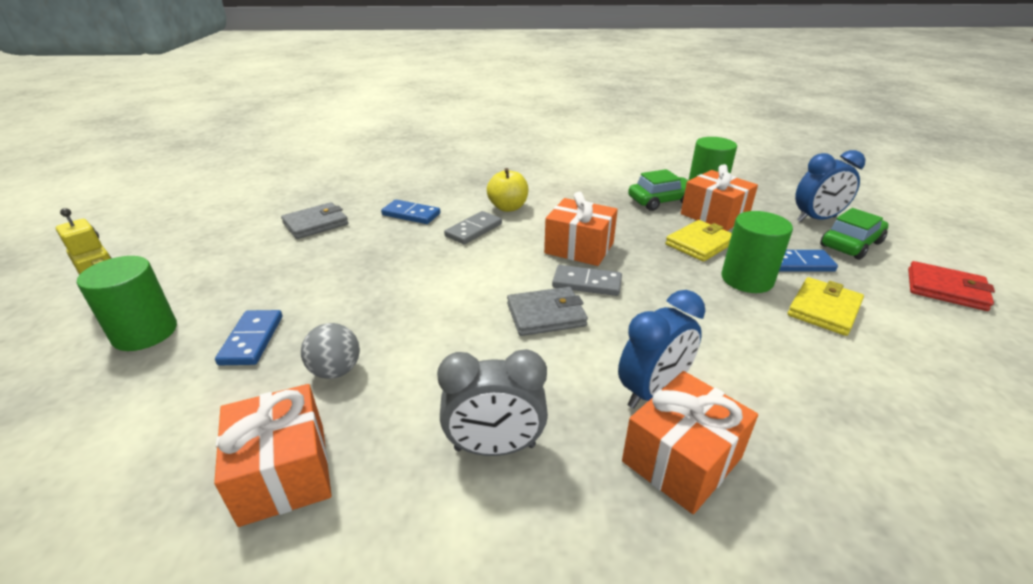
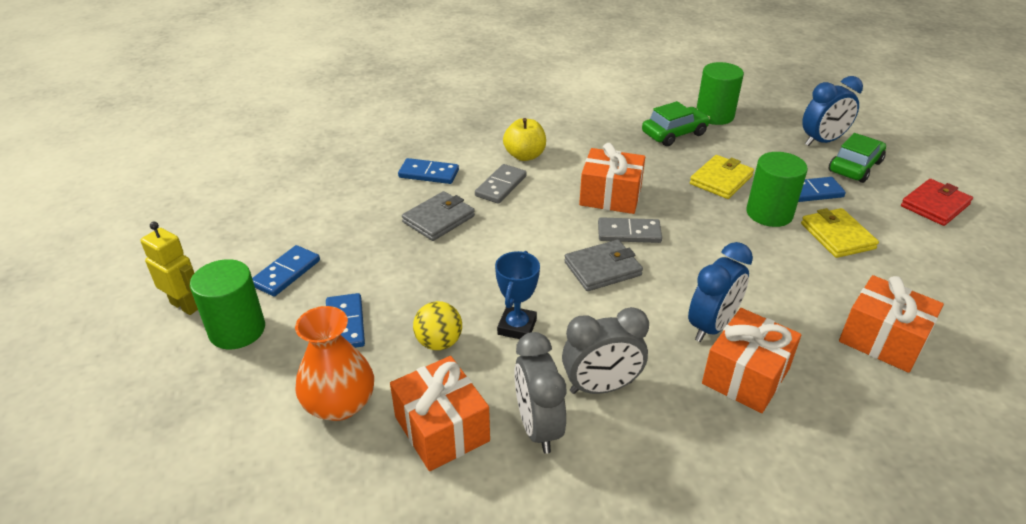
camera: 10 degrees left, 5 degrees up
grey wallet [281,202,348,239] -> grey wallet moved to [402,191,475,241]
grey ball [301,323,360,379] -> yellow ball [413,301,462,350]
orange gift [681,164,758,231] -> orange gift moved to [839,275,944,373]
yellow wallet [788,277,864,336] -> yellow wallet turned 45 degrees counterclockwise [801,208,879,258]
red wallet [908,261,995,311] -> red wallet turned 60 degrees counterclockwise [901,179,973,226]
none -> blue domino [252,245,320,297]
none -> orange vase [295,306,374,421]
none -> blue trophy [495,251,540,339]
none -> grey clock [514,332,566,454]

